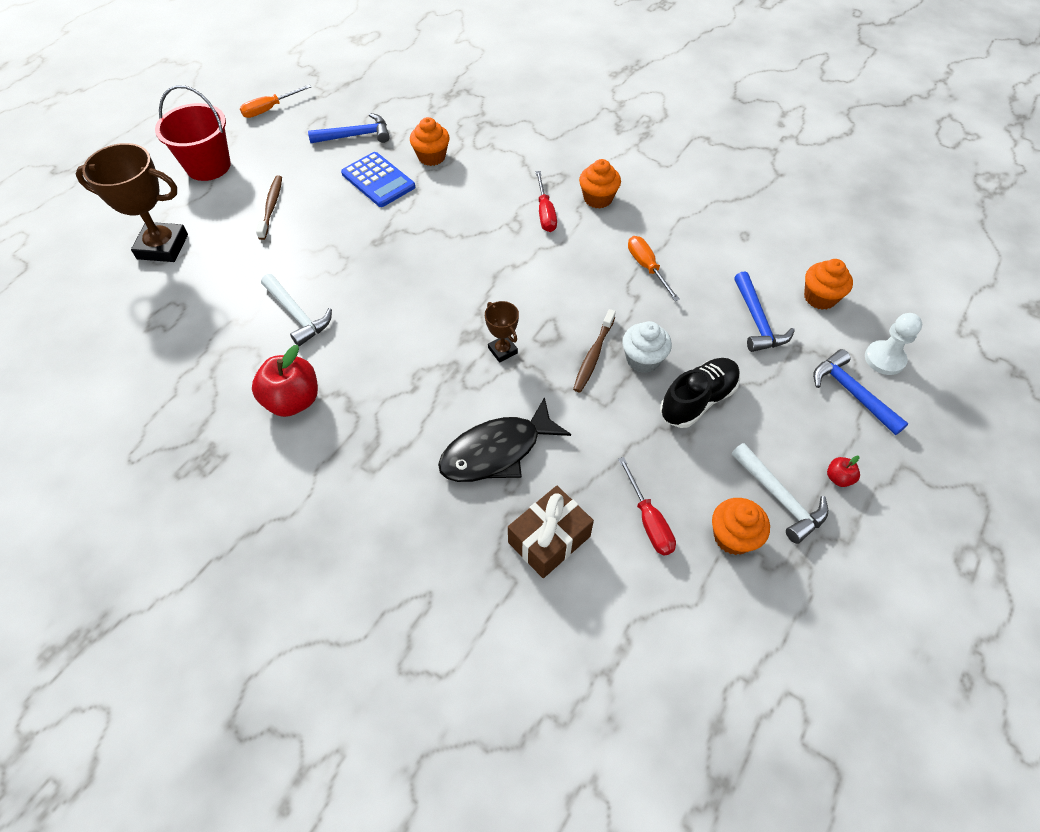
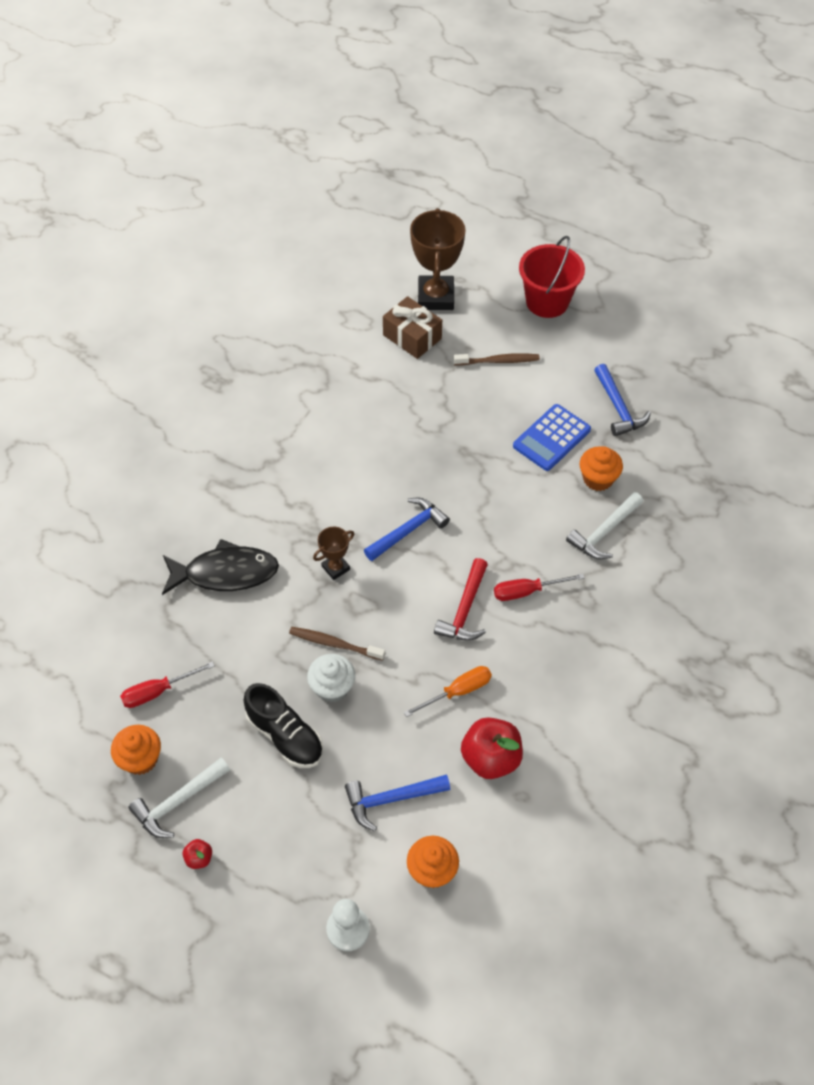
camera: 85 degrees right, 0 degrees up
orange screwdriver [240,85,311,118] -> none
red apple [252,345,318,417] -> red apple moved to [461,717,523,779]
white hammer [261,274,332,346] -> white hammer moved to [566,492,643,559]
black fish [438,397,571,482] -> black fish turned 120 degrees clockwise [162,539,279,595]
brown gift [508,486,594,578] -> brown gift moved to [383,296,442,359]
orange cupcake [579,159,621,209] -> none
blue hammer [813,349,909,435] -> blue hammer moved to [364,498,450,561]
none -> red hammer [434,558,488,641]

